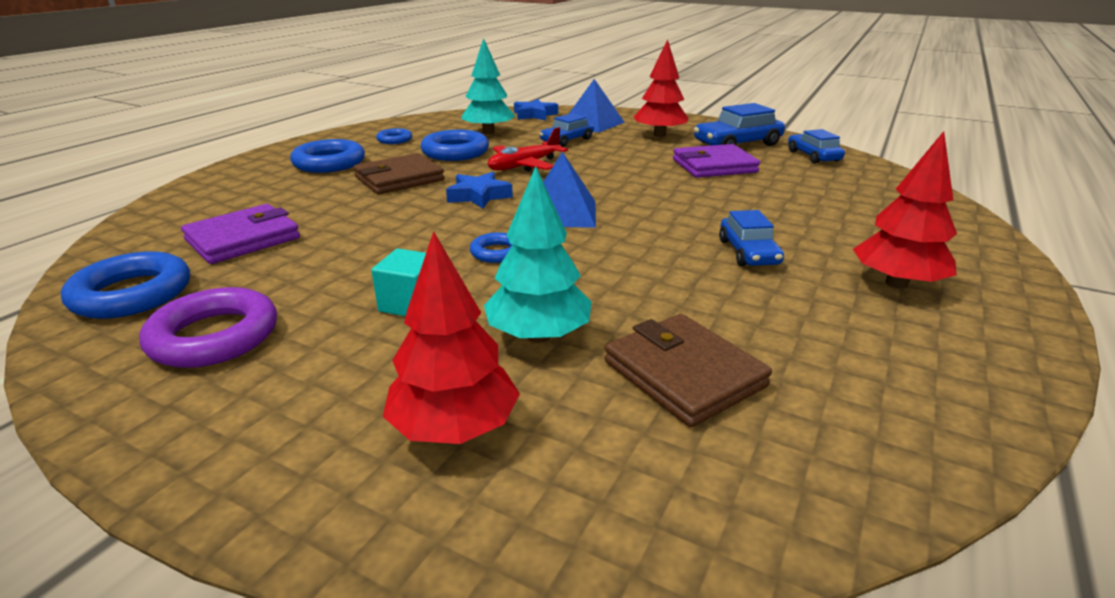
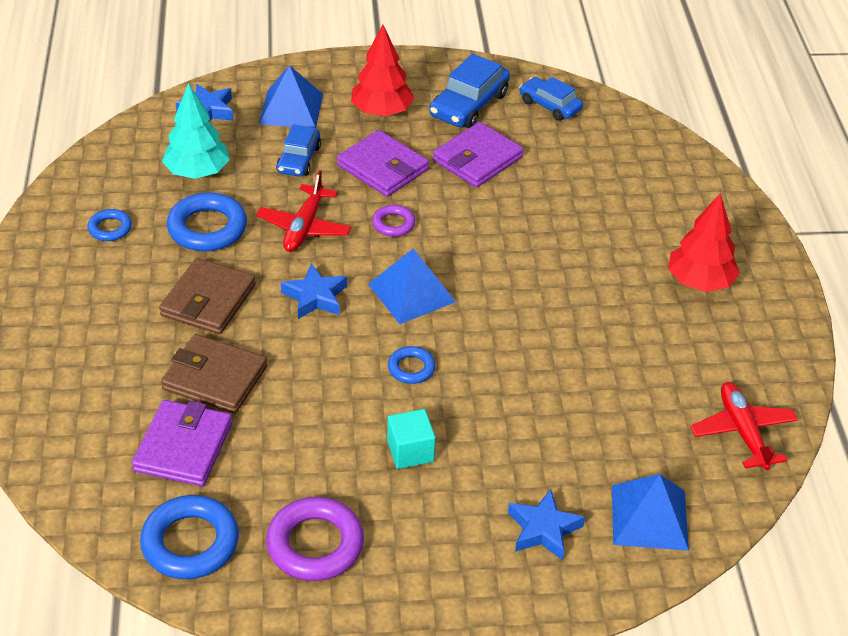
camera: 35 degrees left, 15 degrees up
blue ring [290,139,365,173] -> none
red tree [383,231,520,444] -> blue star [508,489,585,560]
turquoise tree [484,166,592,343] -> none
brown wallet [605,314,772,427] -> brown wallet moved to [161,334,267,414]
blue car [719,210,784,266] -> none
none -> purple wallet [337,130,429,197]
none -> purple ring [372,205,415,237]
none -> blue pyramid [612,474,689,551]
none -> red plane [690,382,798,470]

